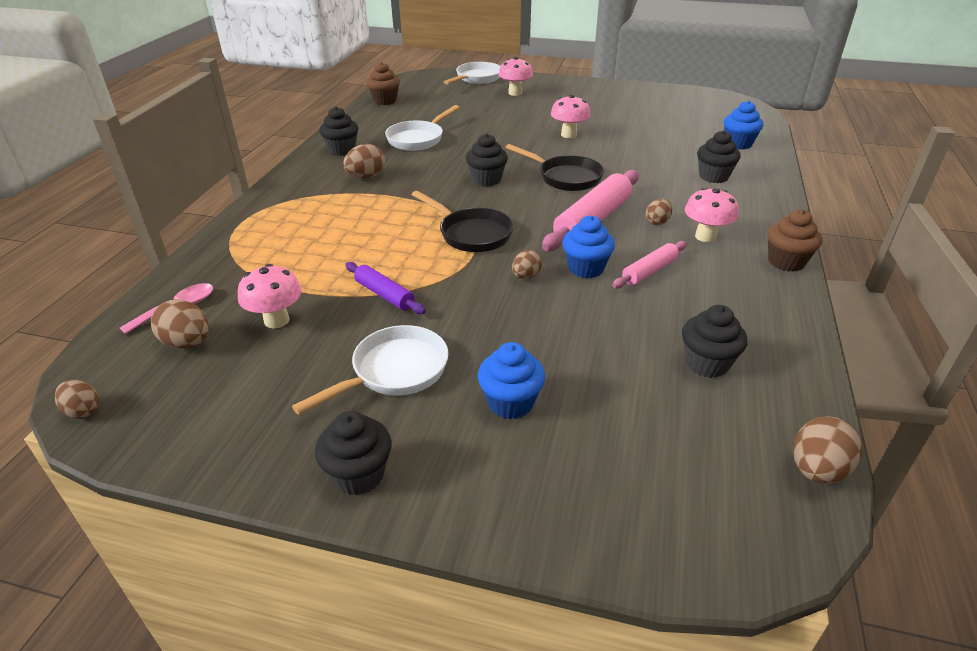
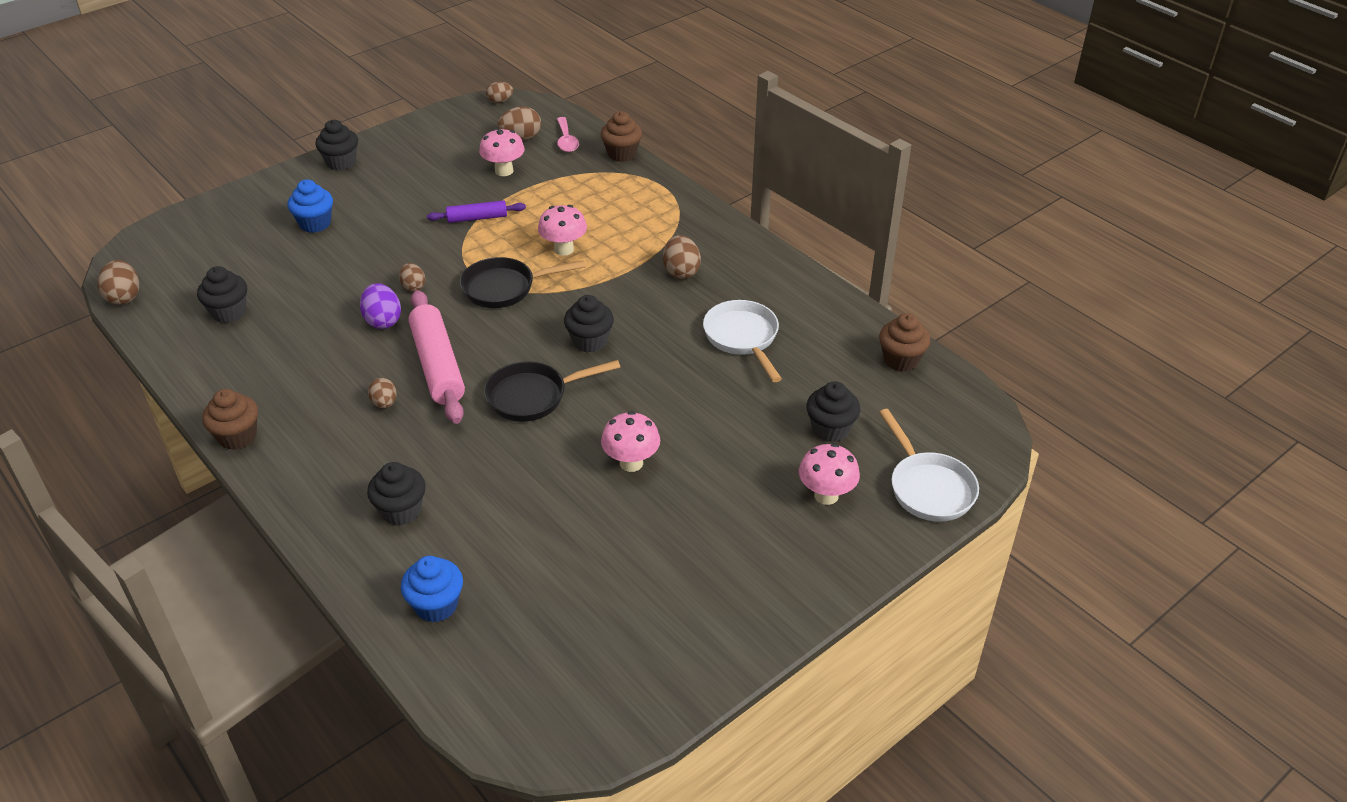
camera: 125 degrees right, 5 degrees up
white pan [292,325,448,415] -> none
black cupcake [319,107,358,156] -> black cupcake moved to [806,381,860,442]
blue cupcake [562,216,615,278] -> purple egg [360,283,401,329]
pink rolling pin [612,241,687,288] -> none
pink mushroom [685,188,739,242] -> pink mushroom moved to [538,205,587,256]
none -> brown cupcake [601,111,642,162]

